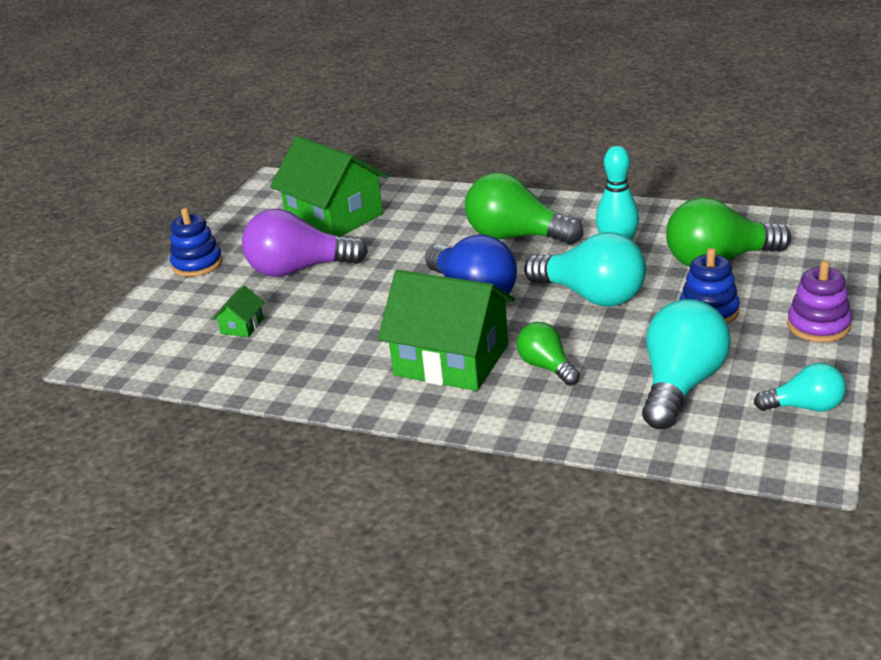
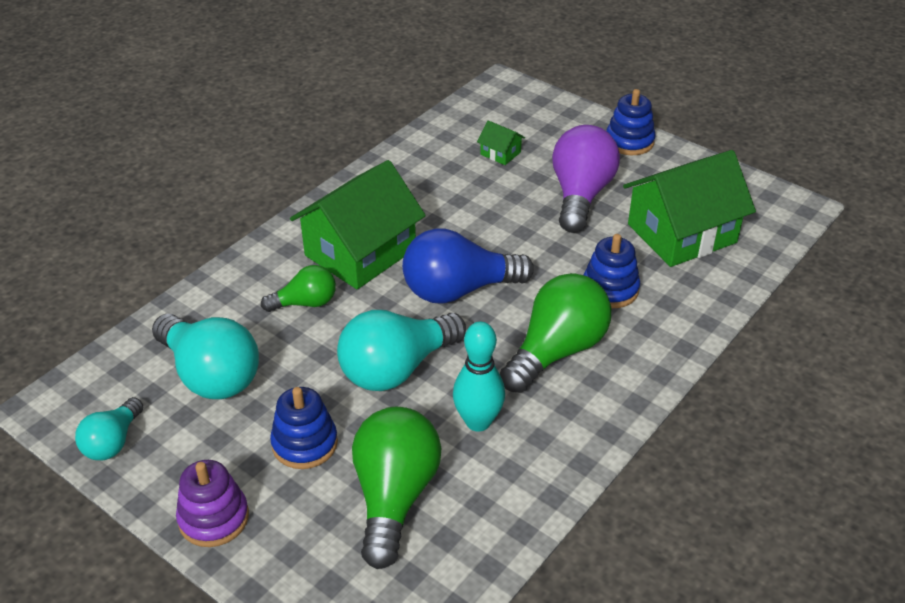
camera: 105 degrees right, 10 degrees up
none -> blue stacking toy [583,234,640,308]

